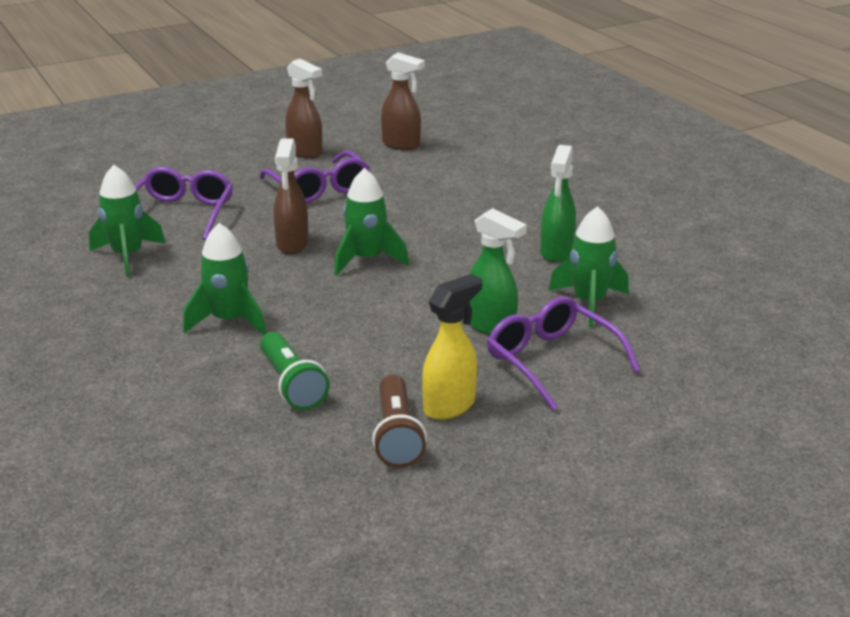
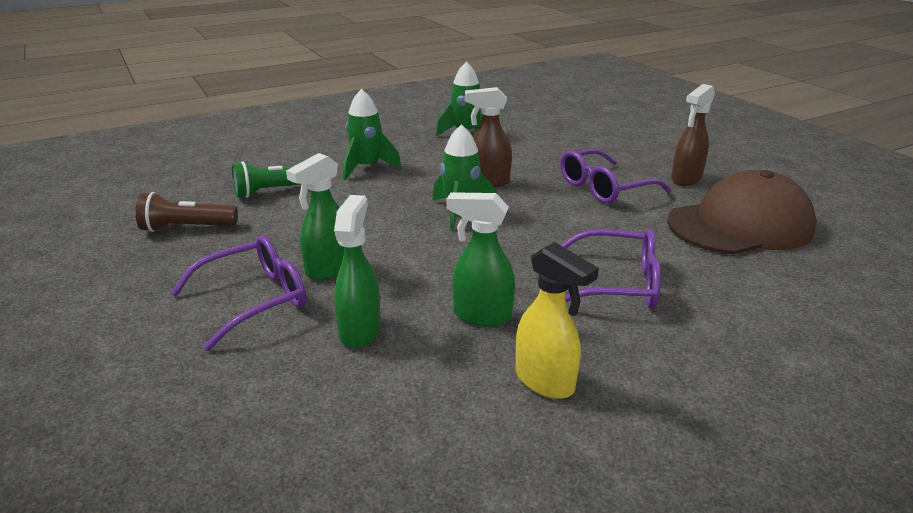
camera: 90 degrees right, 0 degrees up
purple glasses [135,167,233,240] -> purple glasses moved to [561,229,661,309]
brown spray bottle [381,52,425,150] -> brown cap [667,170,816,254]
yellow spray bottle [422,274,482,420] -> yellow spray bottle moved to [516,242,599,399]
green rocket [548,206,629,327] -> green spray bottle [334,195,381,348]

